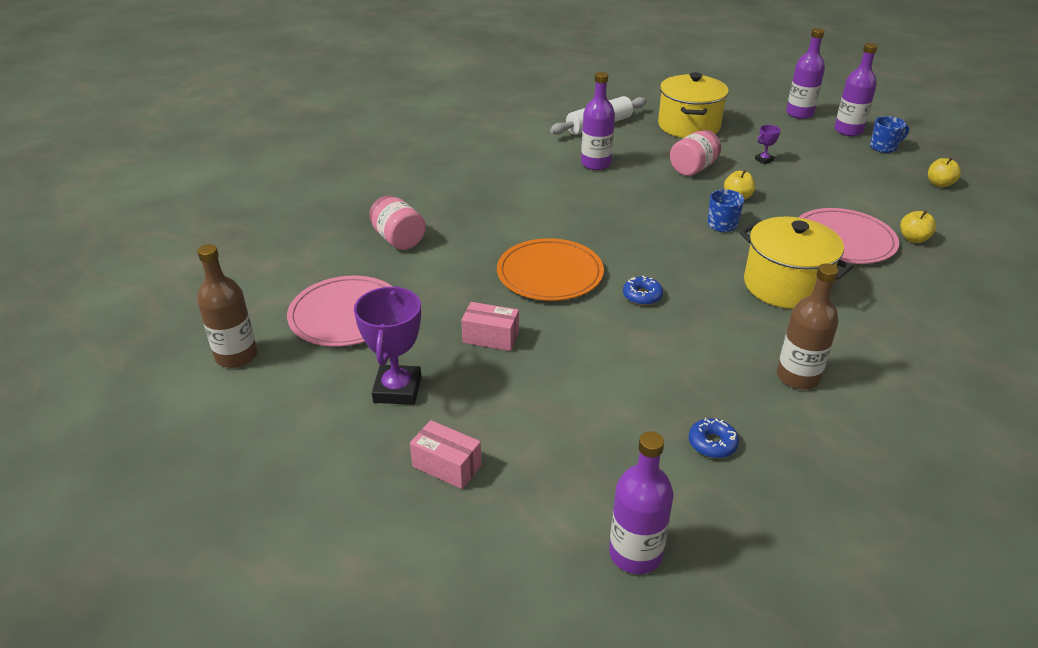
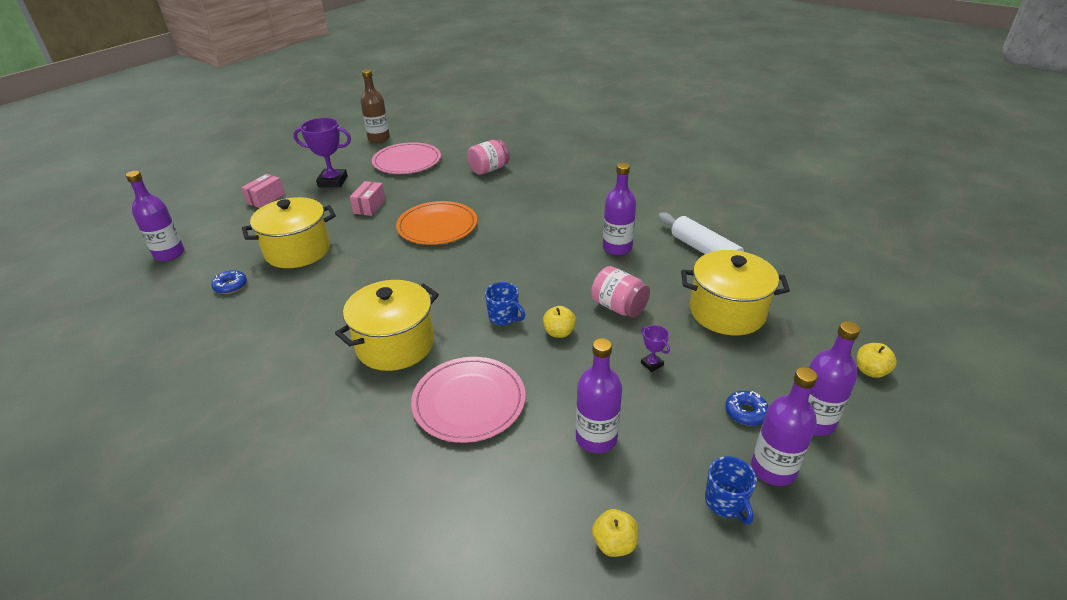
camera: 90 degrees right, 0 degrees up
blue donut [623,276,663,305] -> blue donut moved to [725,391,769,426]
brown bottle [777,264,839,390] -> none
yellow apple [900,211,936,243] -> yellow apple moved to [856,343,897,378]
none -> yellow pot [242,197,336,268]
none -> purple bottle [576,338,622,453]

